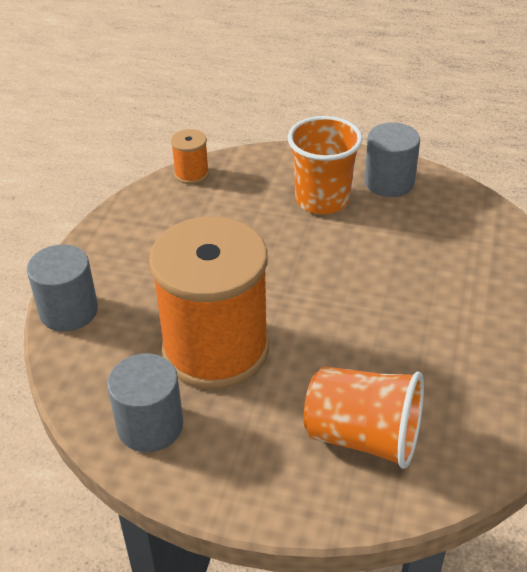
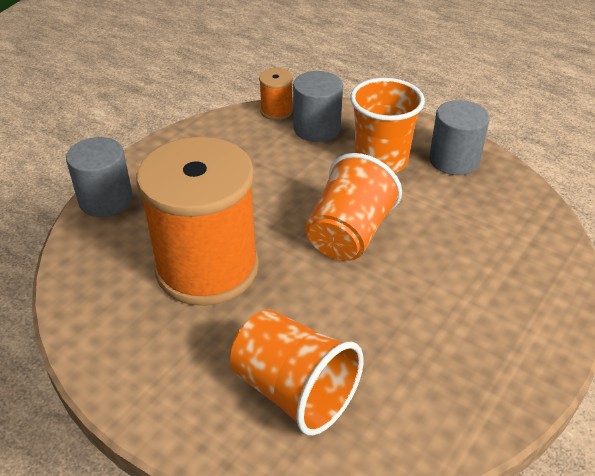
camera: 20 degrees right, 0 degrees up
grey cylinder [107,353,183,452] -> grey cylinder moved to [293,71,343,142]
none -> orange cup [305,153,402,261]

